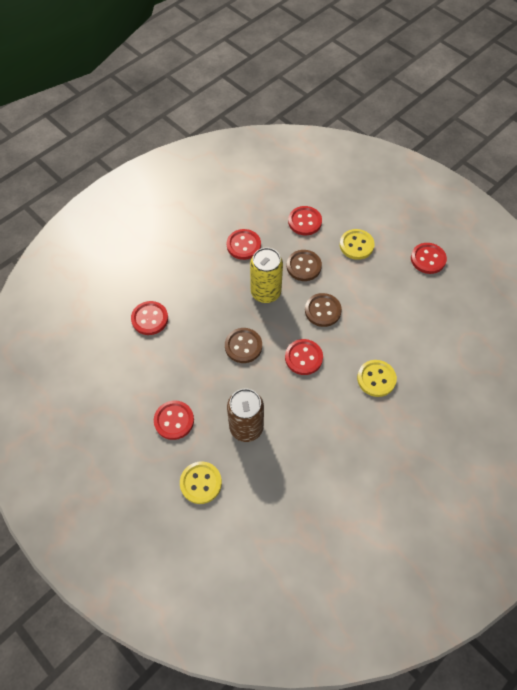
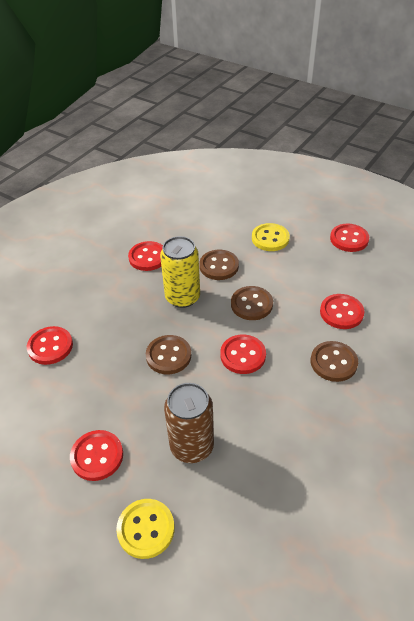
camera: 10 degrees left, 15 degrees down
red button [288,206,322,235] -> red button moved to [320,294,364,329]
yellow button [357,360,397,397] -> brown button [311,341,358,382]

